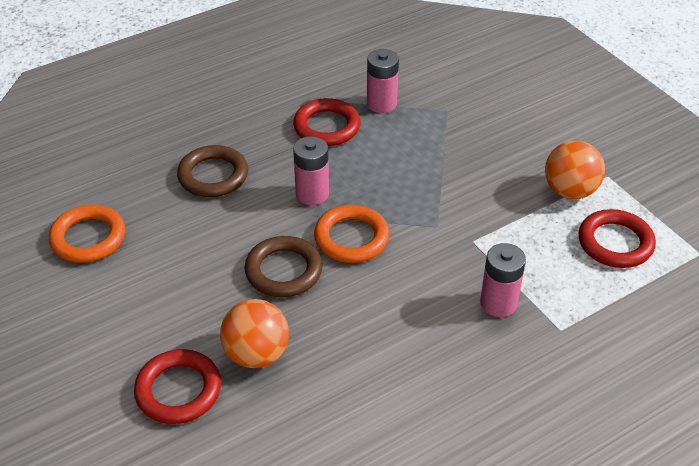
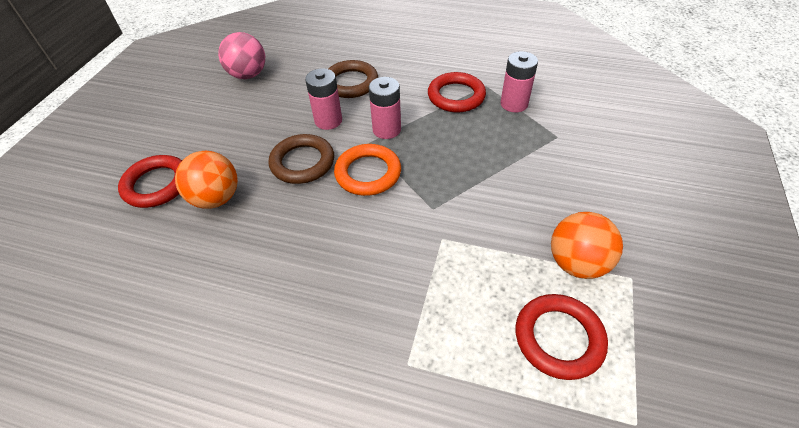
camera: 50 degrees right, 5 degrees up
orange ring [49,205,125,263] -> pink ball [218,32,265,79]
pink battery [480,243,526,317] -> pink battery moved to [305,68,342,130]

